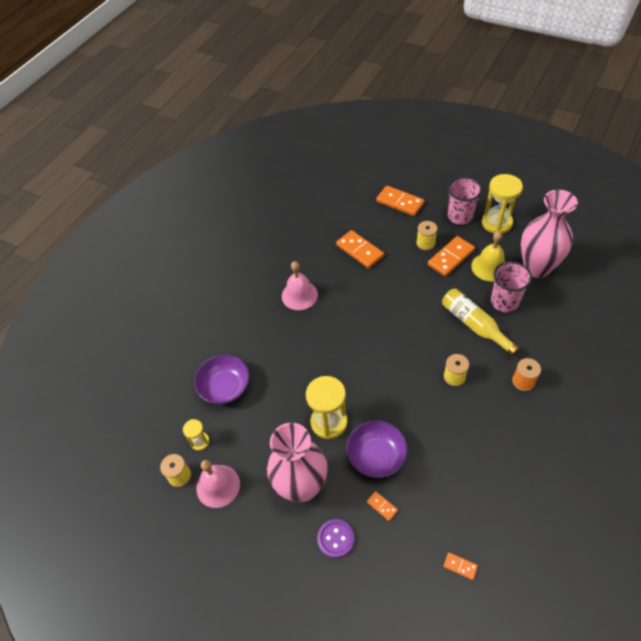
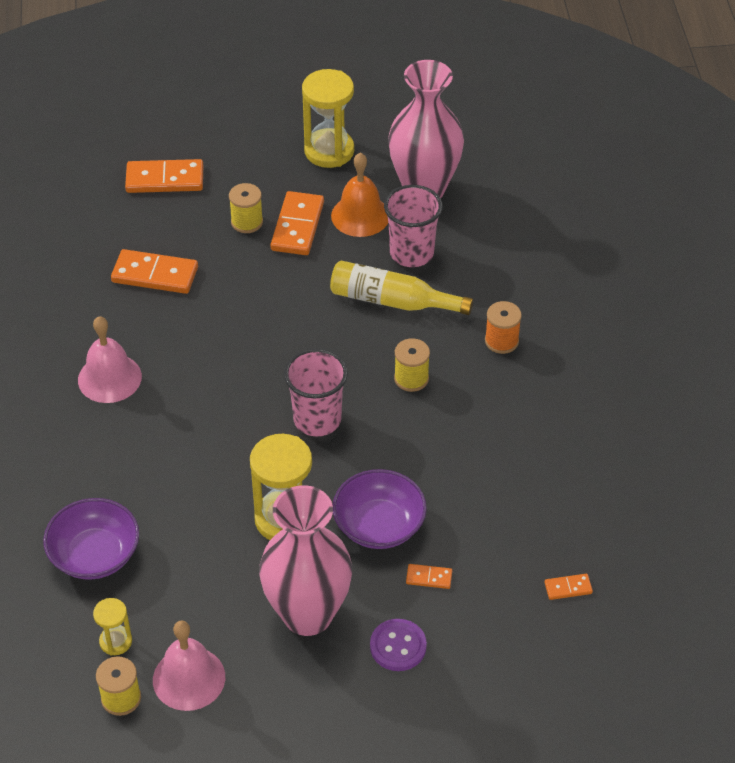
camera: 40 degrees left, 5 degrees down
pink cup [448,177,482,225] -> pink cup moved to [284,349,348,437]
yellow bell [471,231,506,281] -> orange bell [331,153,388,237]

